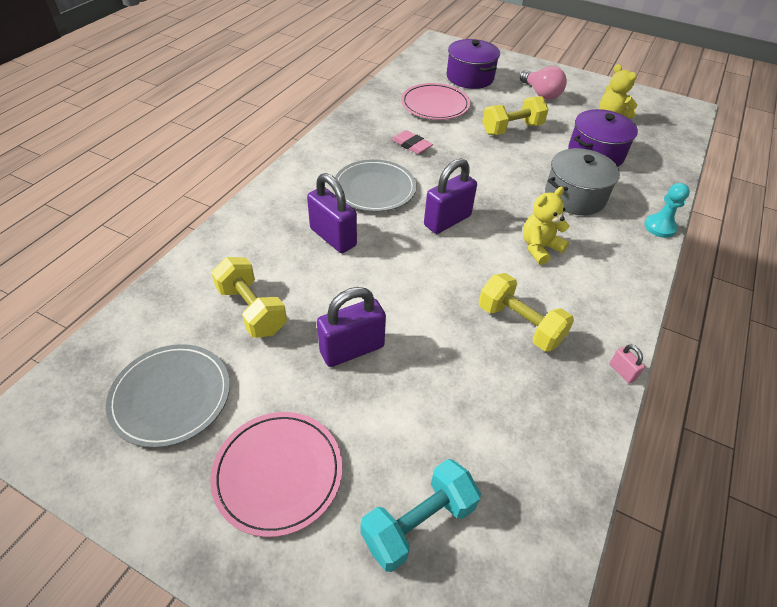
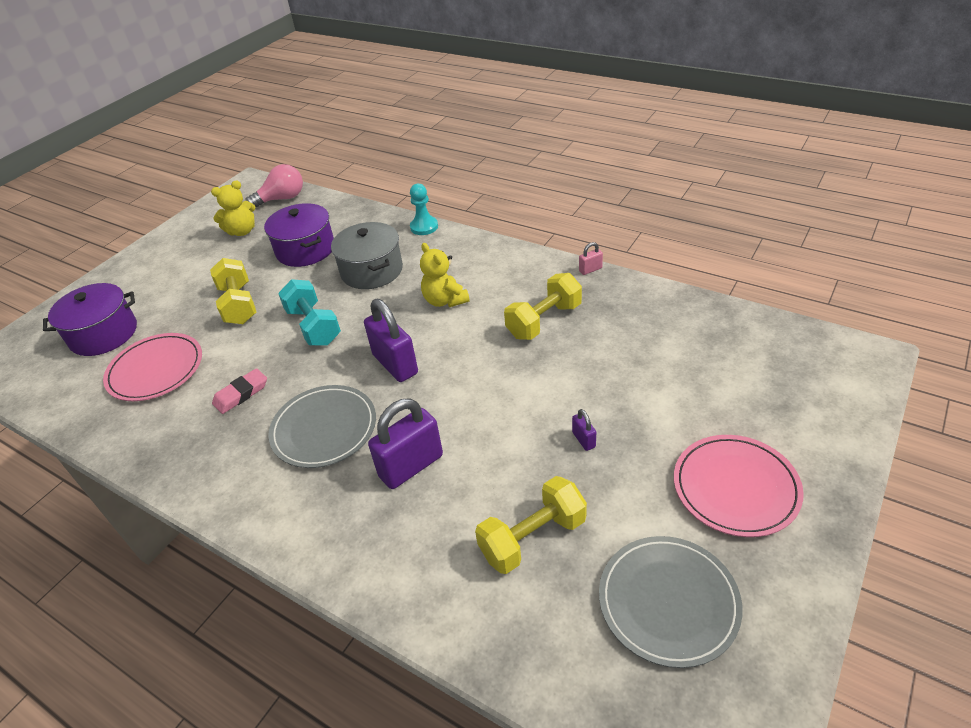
camera: 80 degrees left, 5 degrees down
purple padlock [317,287,386,367] -> purple padlock [572,409,596,451], size x0.45
turquoise dumbbell [360,459,481,572] -> turquoise dumbbell moved to [278,279,341,346]
pink light bulb [520,66,567,100] -> pink light bulb moved to [245,164,303,208]

